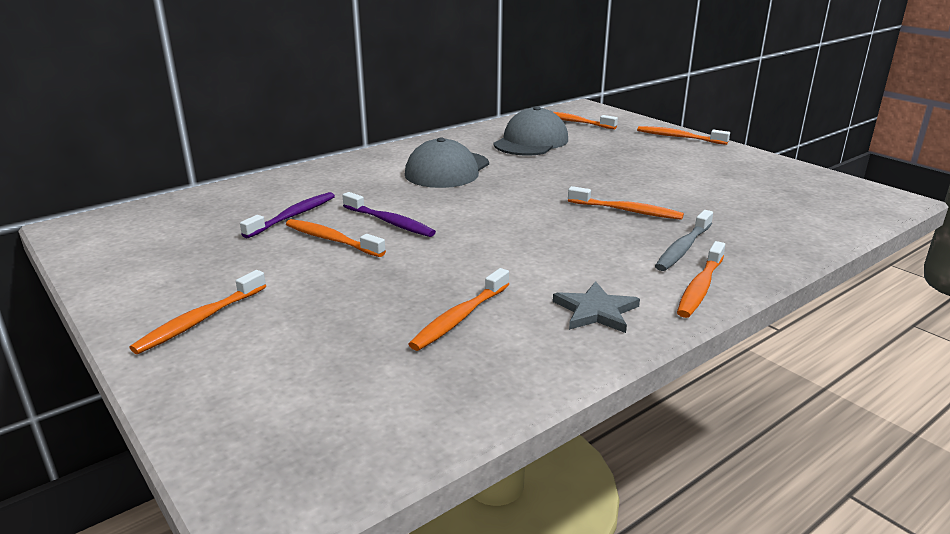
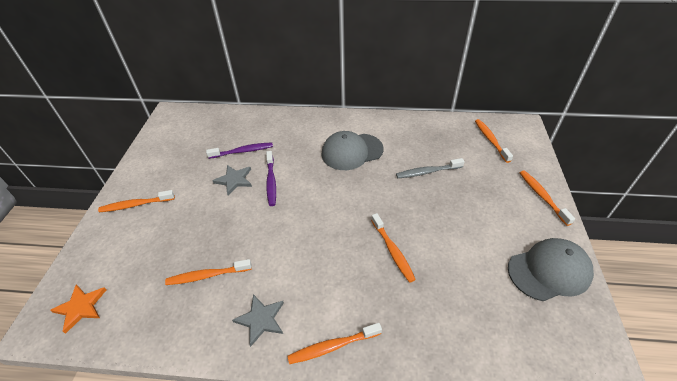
camera: 45 degrees right, 20 degrees up
orange toothbrush [286,219,386,257] -> grey star [213,165,252,196]
grey cap [494,106,568,156] -> grey cap moved to [508,238,594,301]
grey toothbrush [655,210,713,271] -> grey toothbrush moved to [396,158,465,178]
none -> orange star [50,284,107,334]

